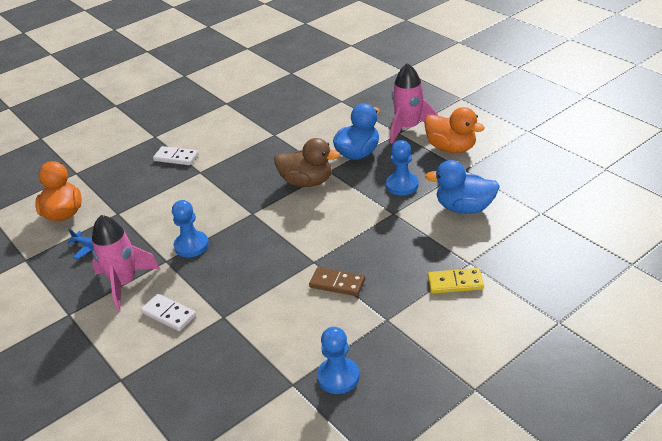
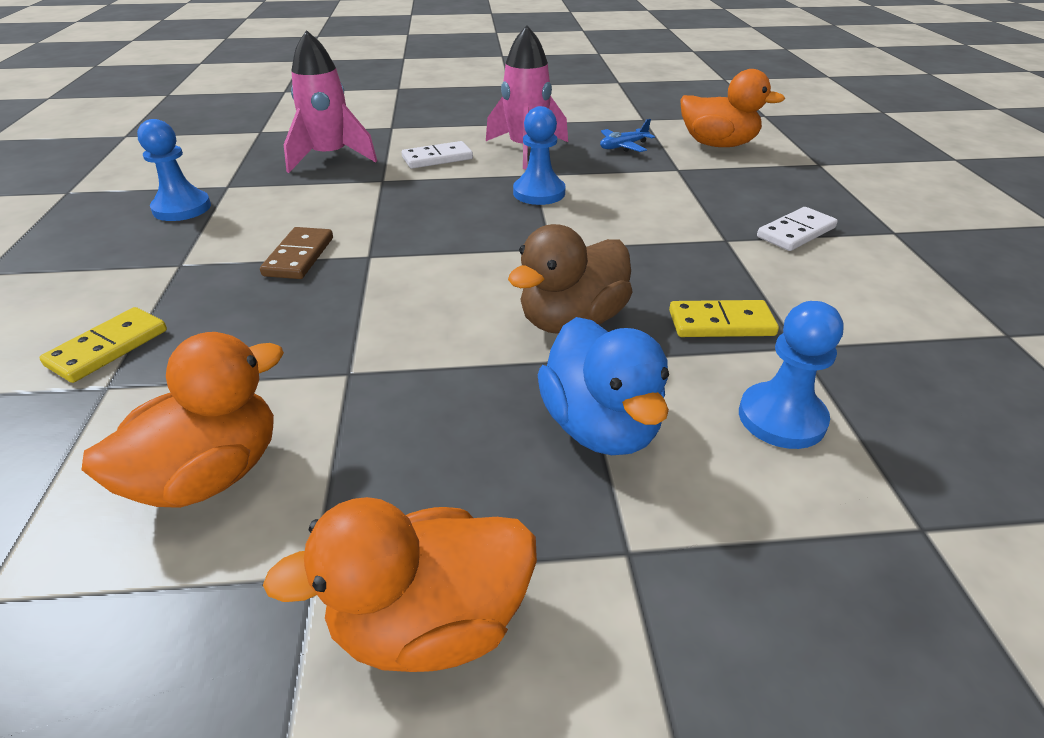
camera: 120 degrees right, 0 degrees up
brown domino [309,267,365,296] -> brown domino turned 45 degrees counterclockwise [260,227,333,279]
blue pawn [386,140,419,196] -> blue pawn moved to [739,301,844,449]
pink rocket [390,63,438,144] -> pink rocket moved to [284,30,377,173]
blue duck [425,160,500,214] -> orange duck [82,332,284,508]
none -> yellow domino [669,300,779,337]

